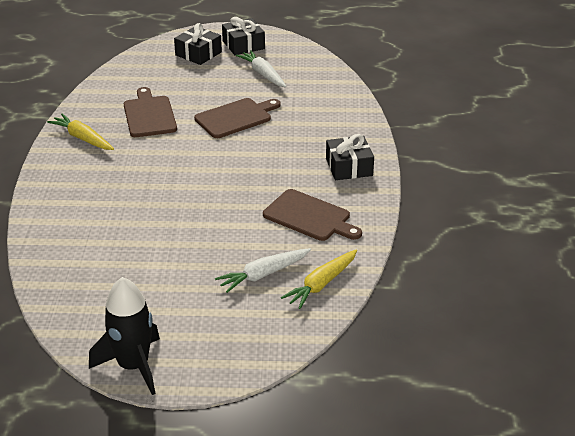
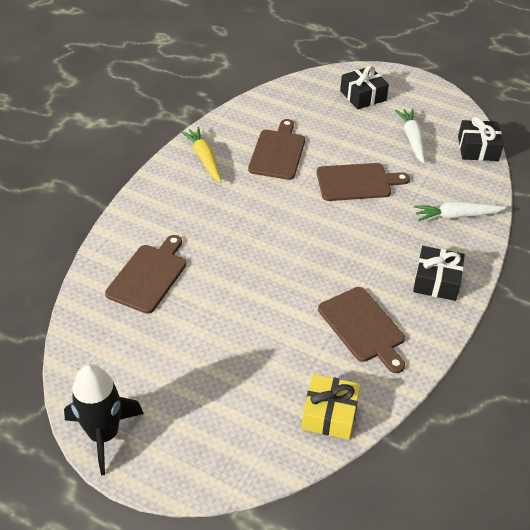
camera: 25 degrees right, 10 degrees up
white carrot [215,248,311,293] -> white carrot moved to [414,202,506,221]
black gift [222,17,265,55] -> black gift moved to [458,117,504,161]
yellow carrot [281,249,357,309] -> yellow gift [301,374,360,440]
none -> brown cutting board [105,235,186,314]

